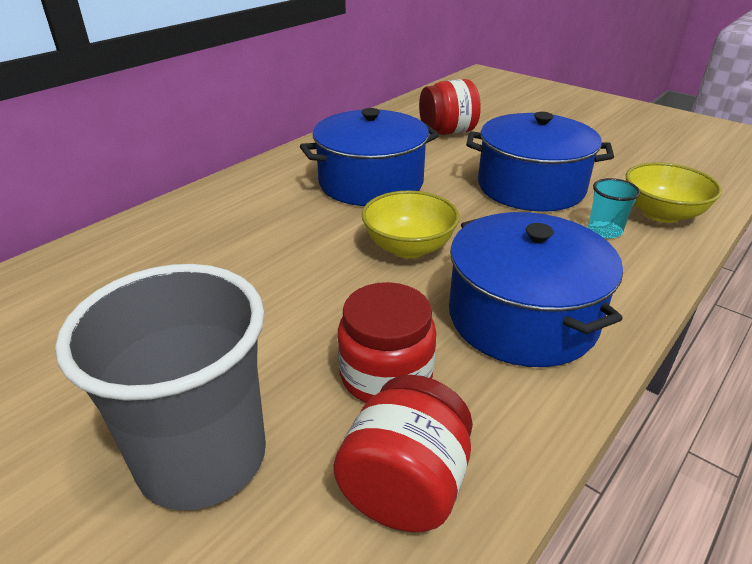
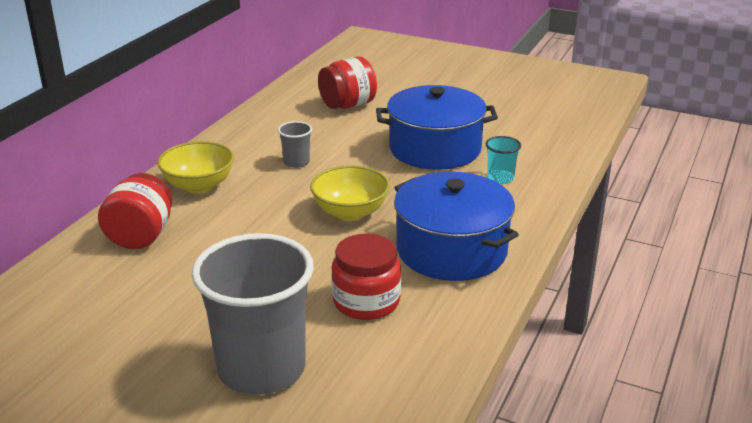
camera: 15 degrees left, 5 degrees down
blue pot [300,108,439,206] -> grey cup [278,121,312,168]
red jar [333,375,473,532] -> red jar moved to [98,173,172,249]
yellow bowl [626,162,722,223] -> yellow bowl moved to [157,141,234,193]

